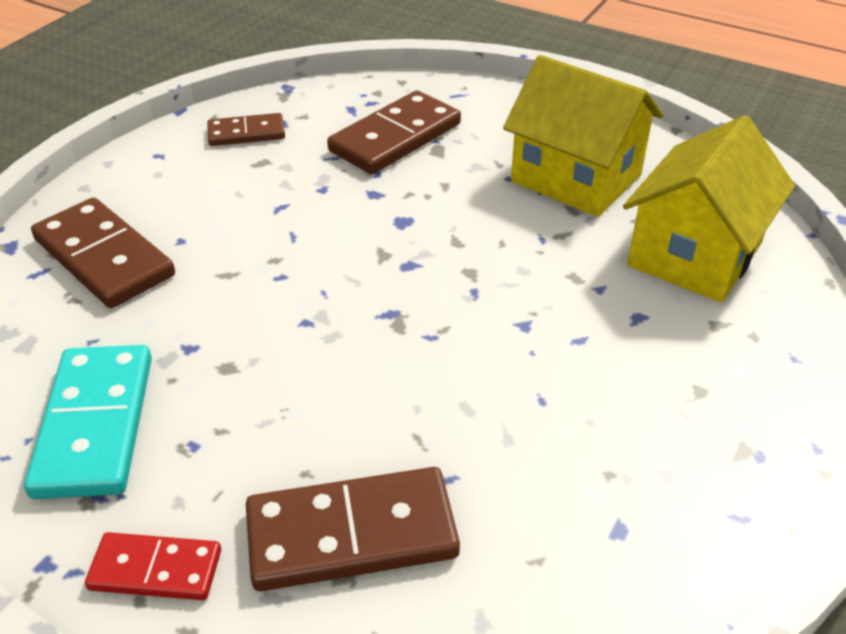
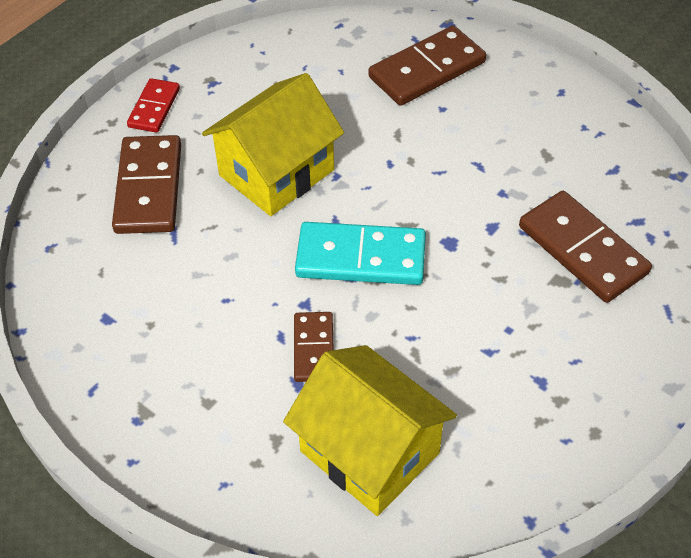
camera: 100 degrees right, 10 degrees up
turquoise domino [24,345,152,499] -> turquoise domino moved to [295,222,426,285]
brown domino [207,113,285,146] -> brown domino moved to [294,312,334,382]
yellow house [503,55,663,217] -> yellow house moved to [202,73,344,216]

